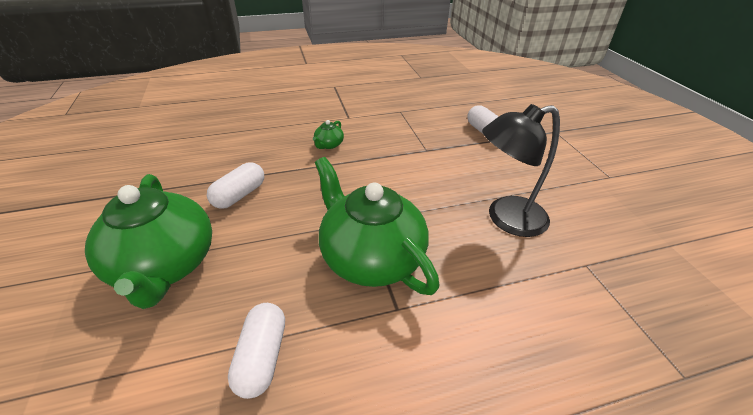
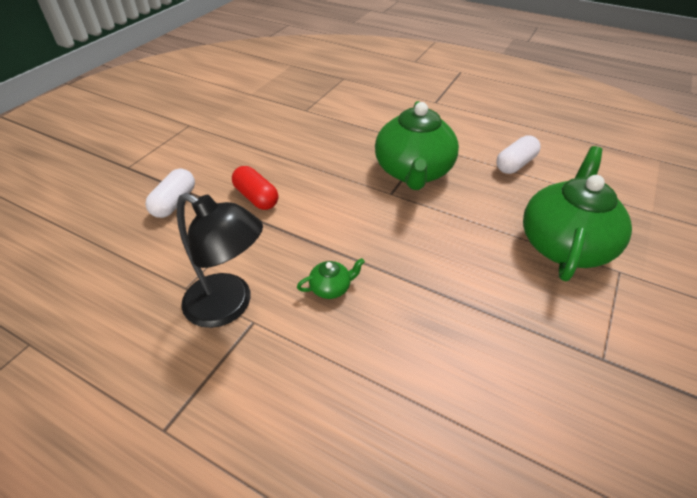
camera: 135 degrees left, 5 degrees up
white capsule [207,162,264,209] -> none
black lamp [482,104,560,237] -> black lamp moved to [177,193,263,328]
none -> red capsule [232,166,278,210]

